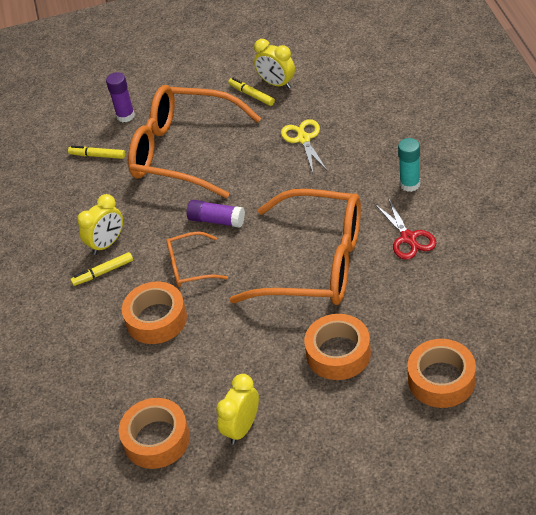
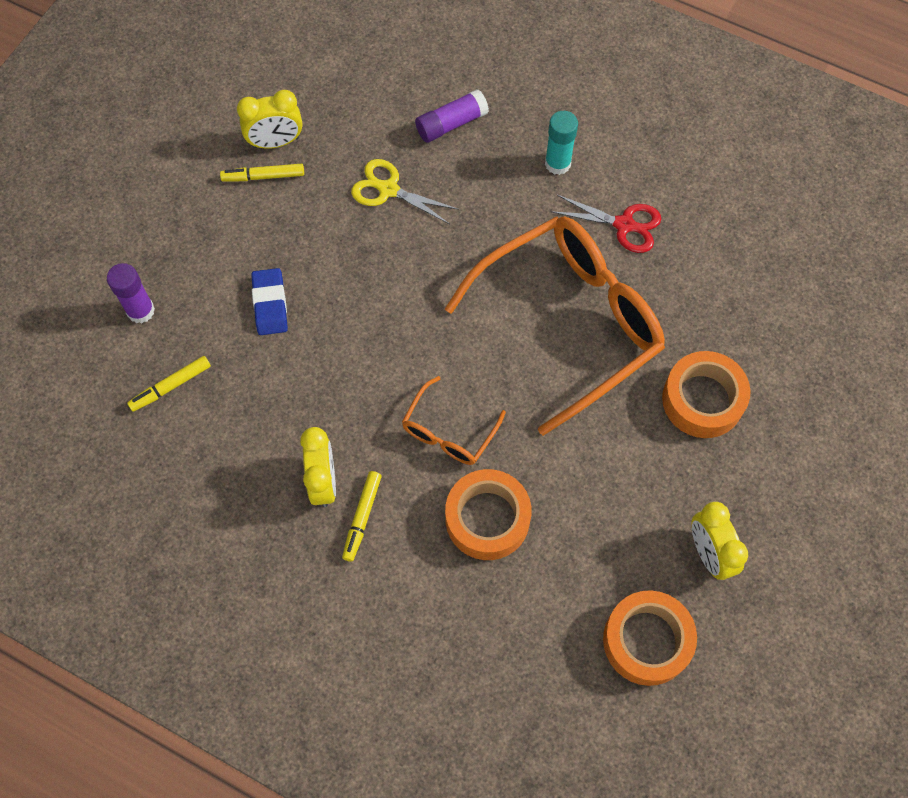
camera: 55 degrees left, 20 degrees up
orange glasses [128,85,261,198] -> blue eraser [251,268,288,335]
purple glue stick [187,200,245,228] -> purple glue stick moved to [415,89,489,143]
orange tape [407,339,476,408] -> none

